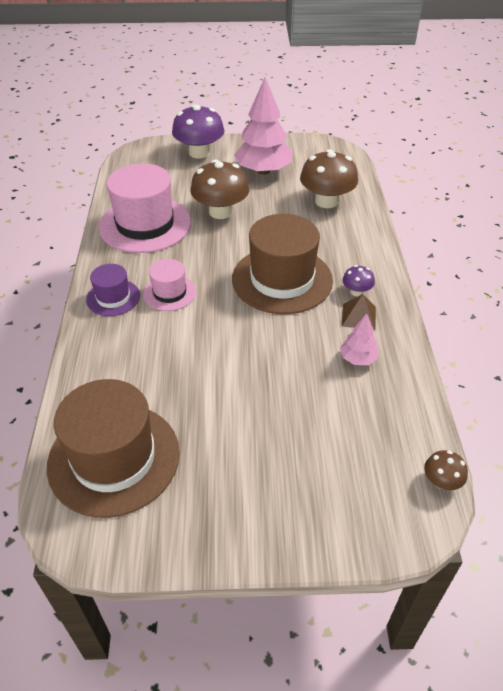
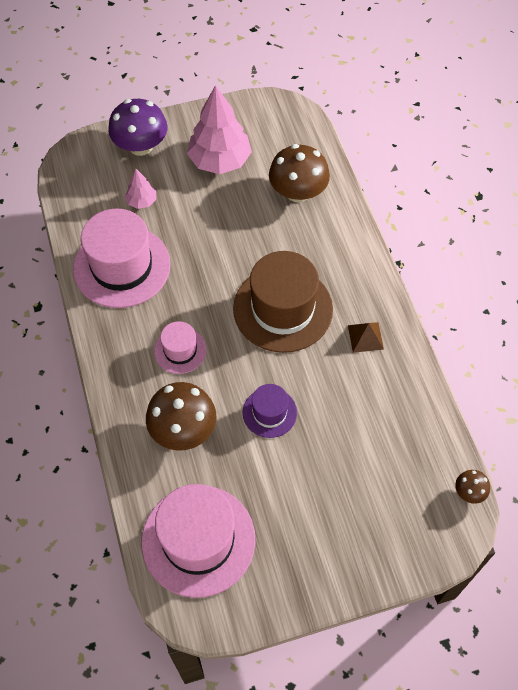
camera: 15 degrees left, 15 degrees up
brown hat [47,379,180,518] -> pink hat [142,484,256,598]
purple hat [86,264,140,316] -> purple hat moved to [243,384,297,438]
brown mushroom [190,160,249,219] -> brown mushroom moved to [146,382,216,451]
pink tree [340,313,379,365] -> pink tree moved to [125,169,156,209]
purple mushroom [342,265,375,296] -> none

